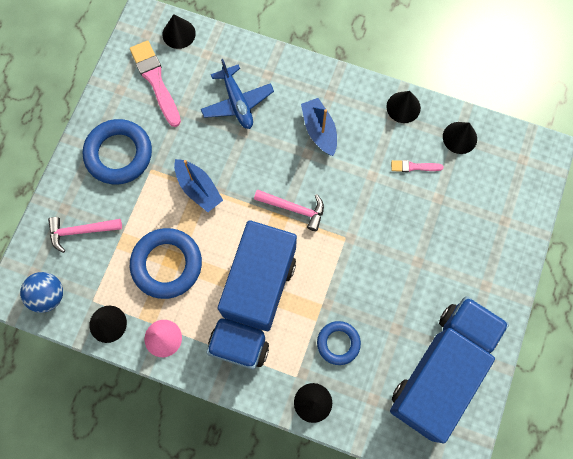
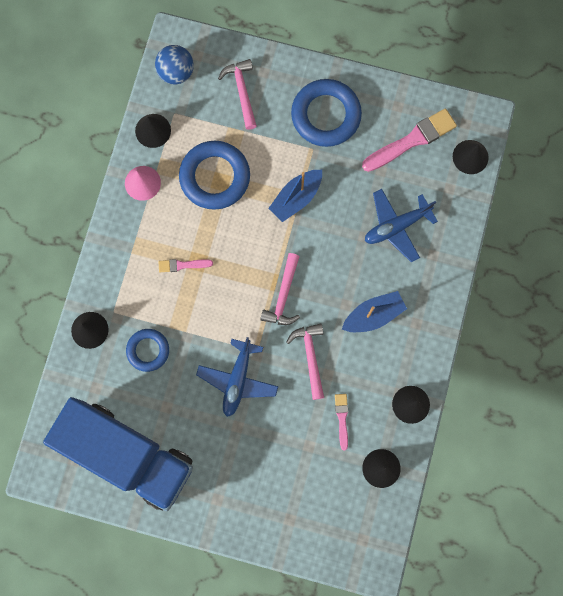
camera: 85 degrees right, 5 degrees up
blue truck [207,220,297,370] -> pink brush [159,259,213,272]
none -> blue plane [196,337,278,417]
none -> pink hammer [286,324,324,400]

